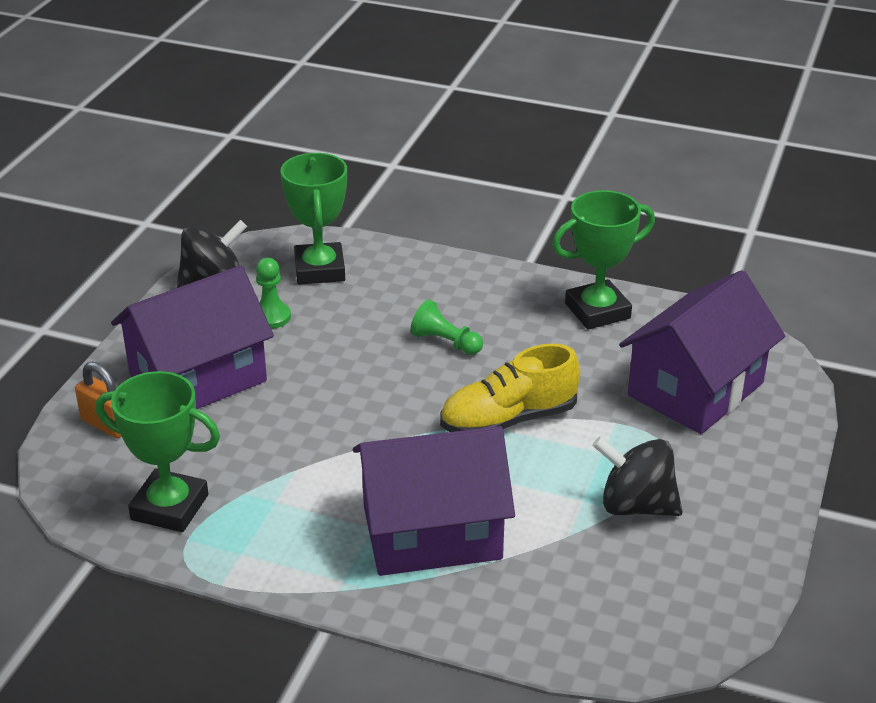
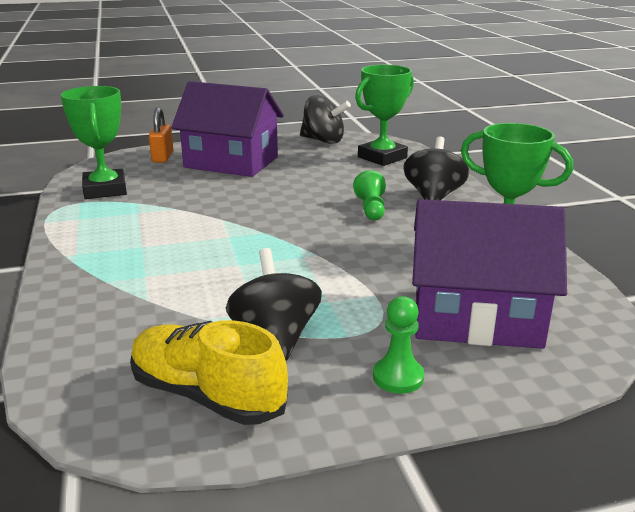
camera: 55 degrees right, 10 degrees down
green pawn [256,258,291,329] -> green pawn moved to [373,296,424,394]
purple house [353,426,515,576] -> none
yellow shoe [440,344,580,432] -> yellow shoe moved to [130,320,288,425]
none -> black spinning top [403,136,469,200]

